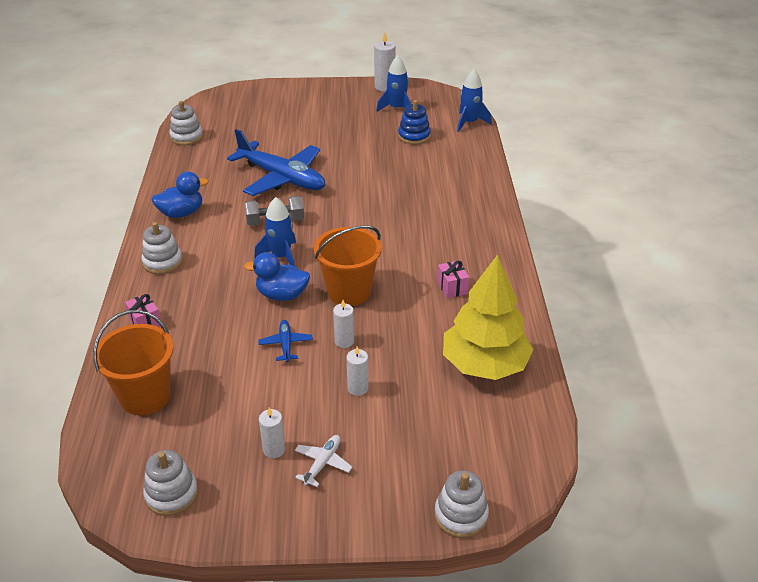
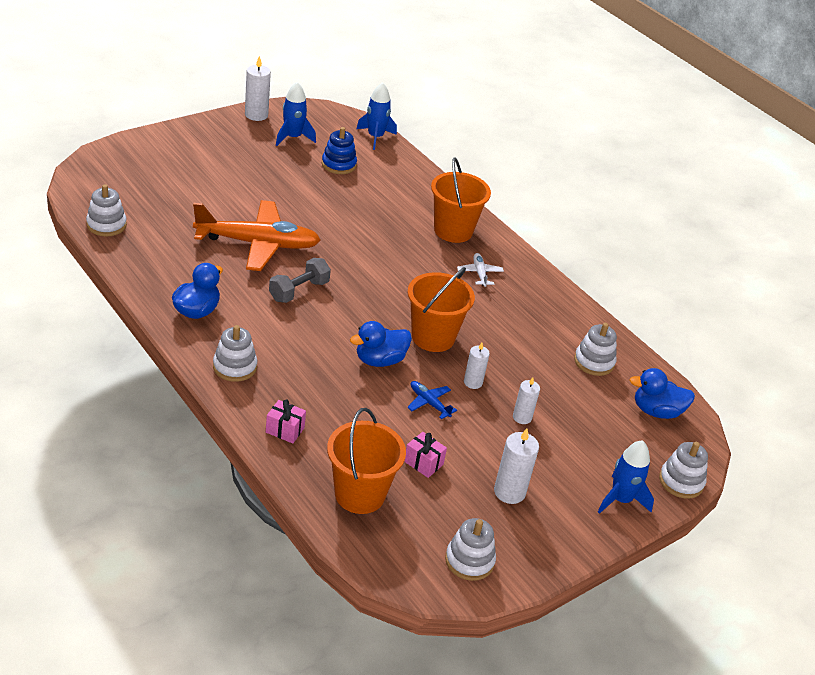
camera: 40 degrees left, 0 degrees up
blue plane [227,129,325,196] -> orange plane [193,200,321,271]
blue rocket [254,197,296,266] -> blue rocket moved to [598,440,654,514]
white candle [259,408,286,458] -> white candle [494,428,539,504], size x1.54
white plane [295,435,352,487] -> white plane moved to [457,253,504,287]
pink gift [437,261,469,298] -> pink gift moved to [404,432,447,478]
yellow tree [443,254,534,380] -> white stacking toy [574,323,617,376]
none -> orange bucket [431,157,491,243]
none -> blue duck [630,368,695,419]

